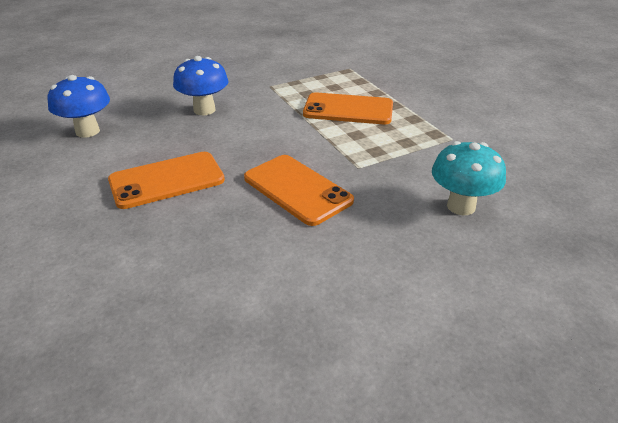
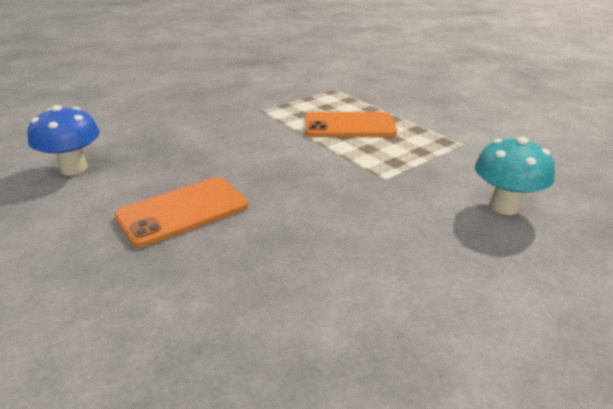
camera: 10 degrees left, 5 degrees down
blue mushroom [173,56,229,115] -> none
orange phone [244,155,354,226] -> none

